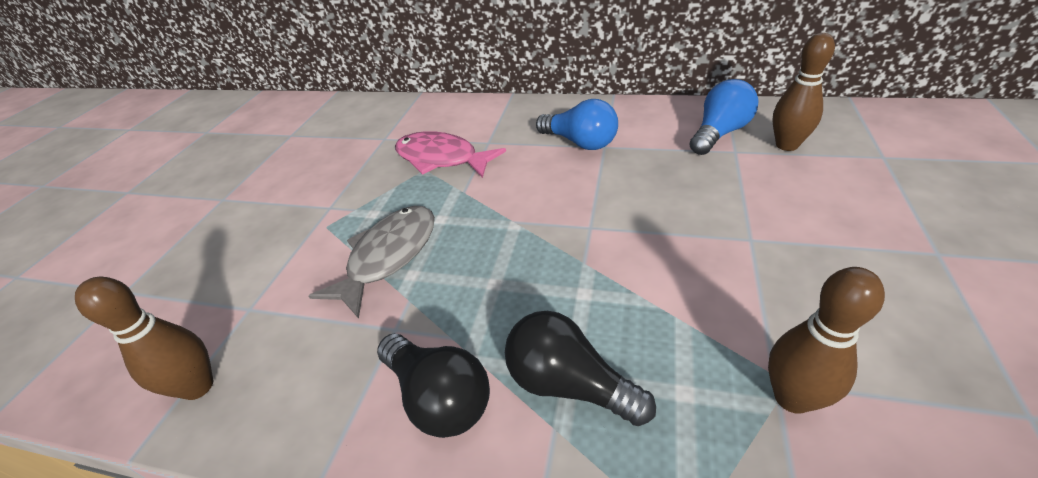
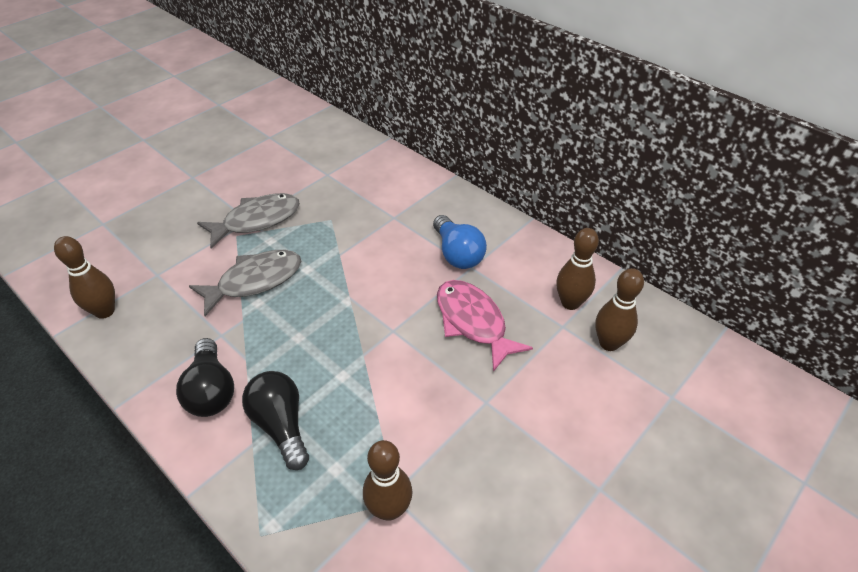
camera: 25 degrees right, 5 degrees up
pink fish [395,131,506,178] -> pink fish moved to [437,280,533,372]
blue light bulb [689,79,758,155] -> brown bowling pin [556,228,599,310]
none -> grey fish [197,193,300,248]

